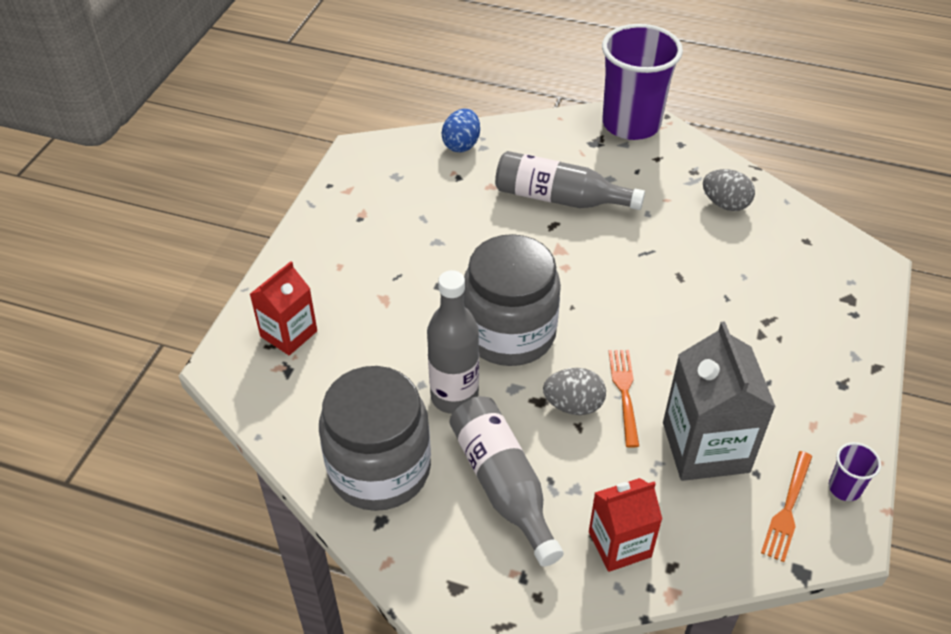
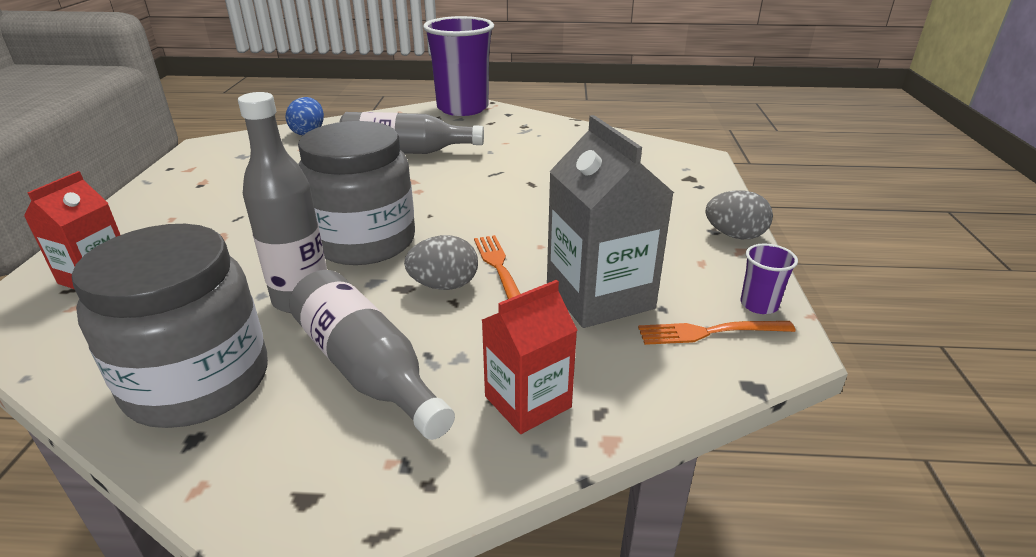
camera: 15 degrees left, 15 degrees down
grey egg [703,169,755,211] -> grey egg moved to [706,190,773,239]
orange fork [761,451,812,562] -> orange fork turned 75 degrees clockwise [638,321,796,345]

